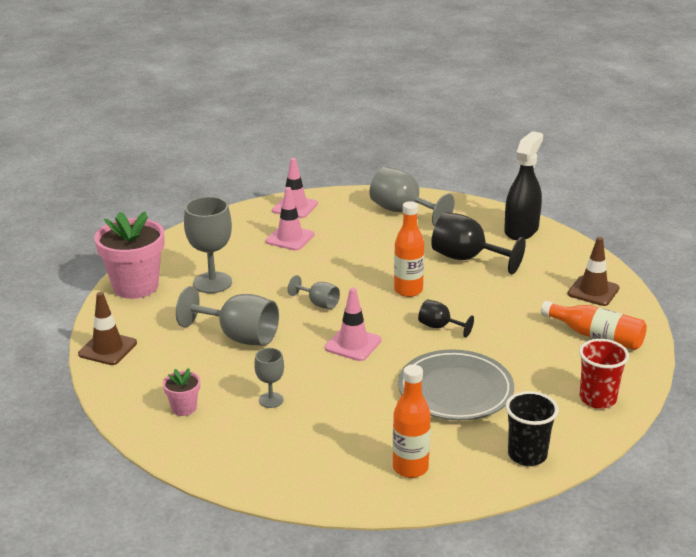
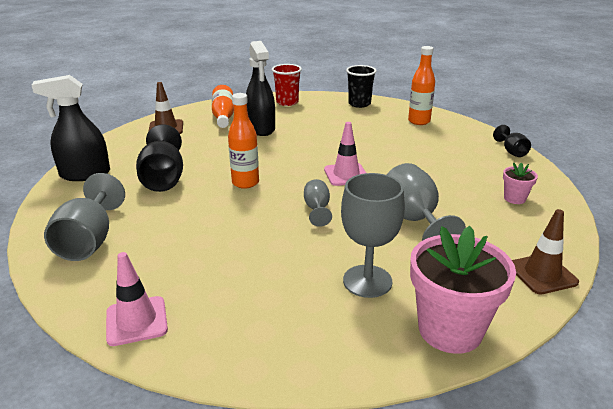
camera: 130 degrees left, 0 degrees up
grey goblet [254,348,284,408] -> none
pink traffic cone [266,187,314,251] -> none
grey plate [398,350,514,420] -> none
black goblet [418,299,474,337] -> black goblet moved to [493,125,531,157]
none -> black spray bottle [246,41,275,136]

